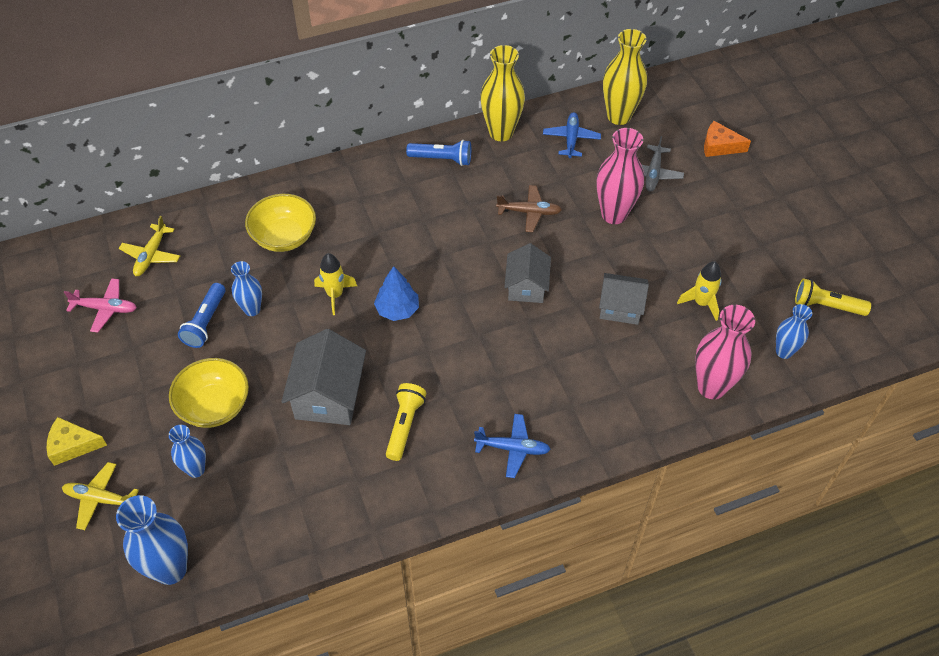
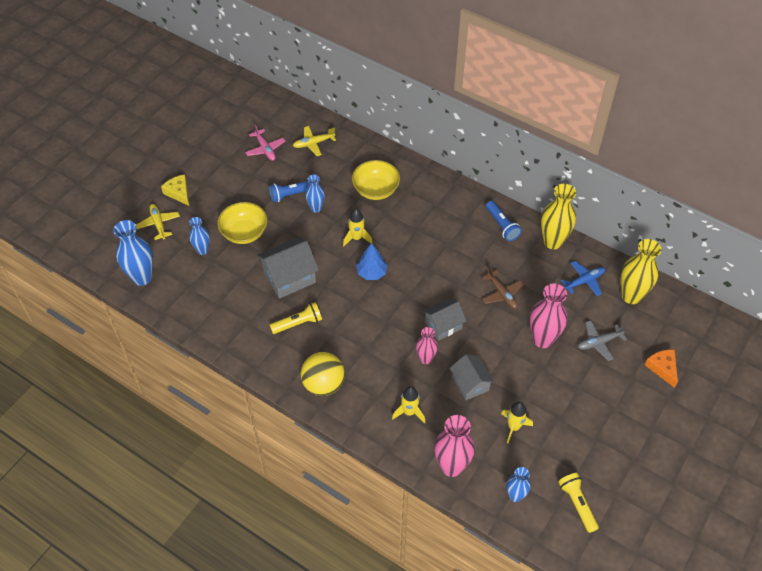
camera: 55 degrees right, 0 degrees up
blue plane [474,414,551,478] -> yellow ball [301,352,345,396]
none -> yellow rocket [392,386,425,423]
none -> pink vase [416,327,438,364]

